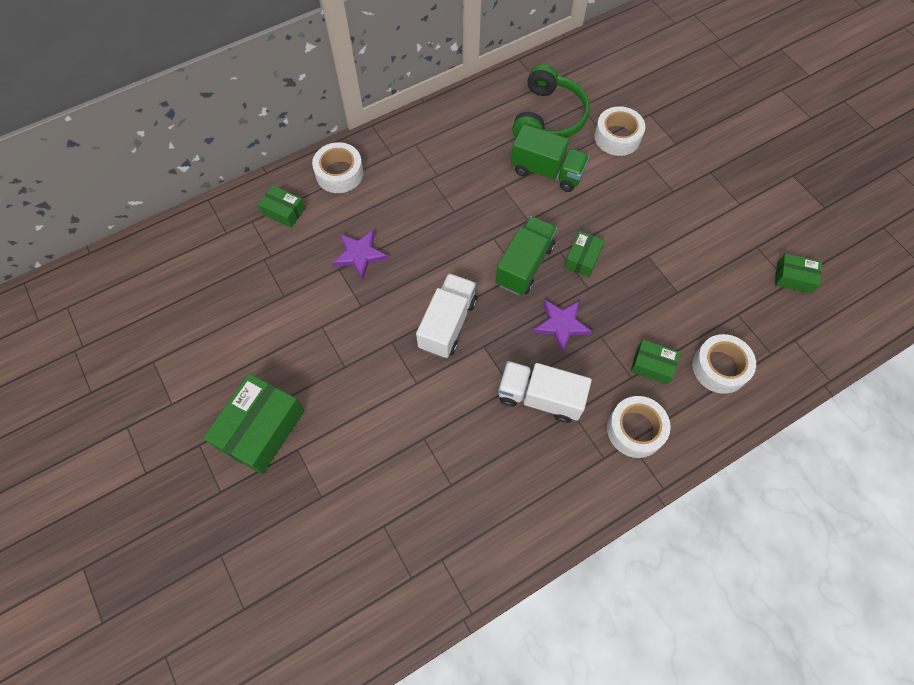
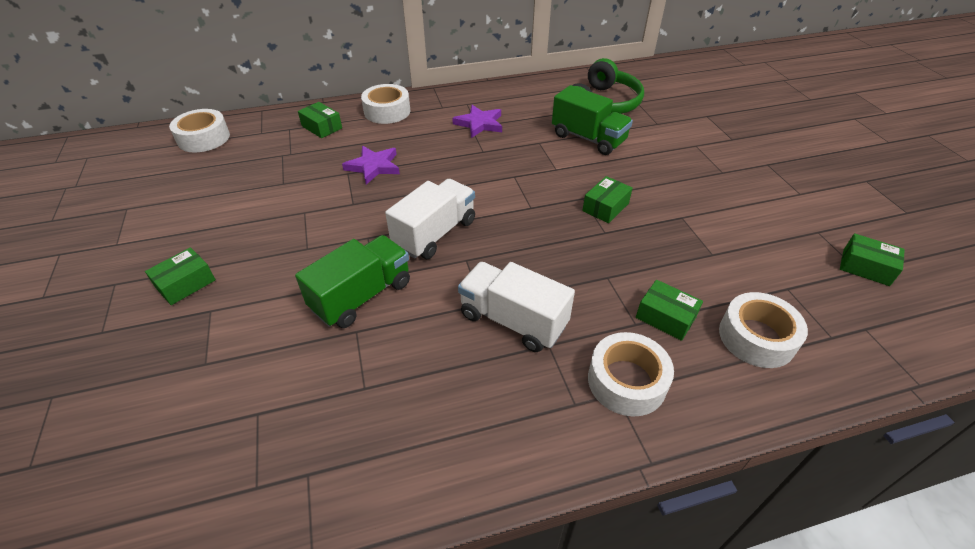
camera: 15 degrees right, 20 degrees down
green box [203,373,304,474] -> green box [145,247,216,305], size x0.53
green truck [496,216,557,295] -> green truck moved to [295,235,410,328]
purple star [533,299,592,352] -> purple star moved to [452,105,502,138]
white tape [594,106,645,156] -> white tape moved to [169,109,230,152]

